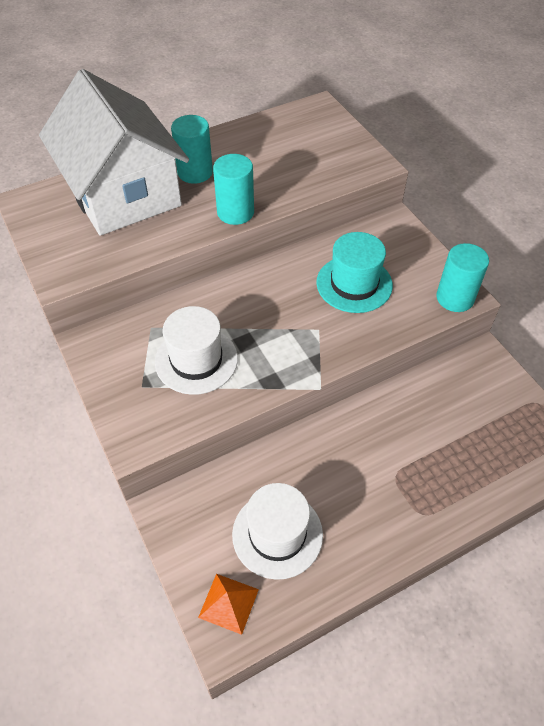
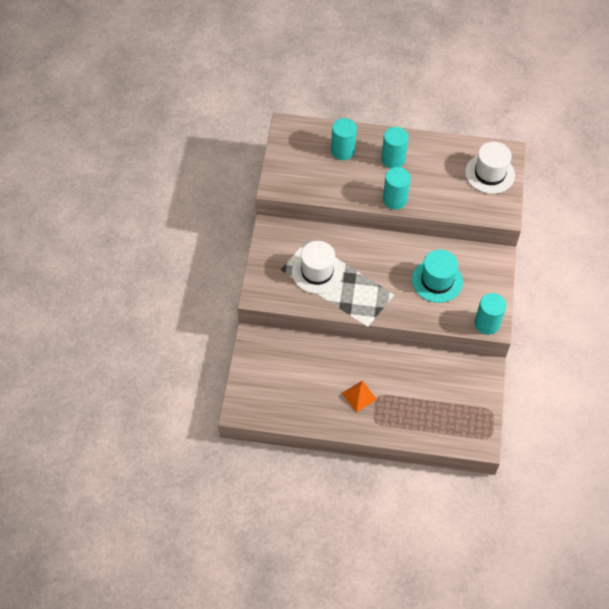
camera: 35 degrees right, 5 degrees up
white house [39,69,189,236] -> turquoise cylinder [331,118,357,160]
orange pyramid [198,574,259,635] -> orange pyramid moved to [342,381,377,412]
white hat [232,483,323,580] -> white hat moved to [465,142,515,194]

